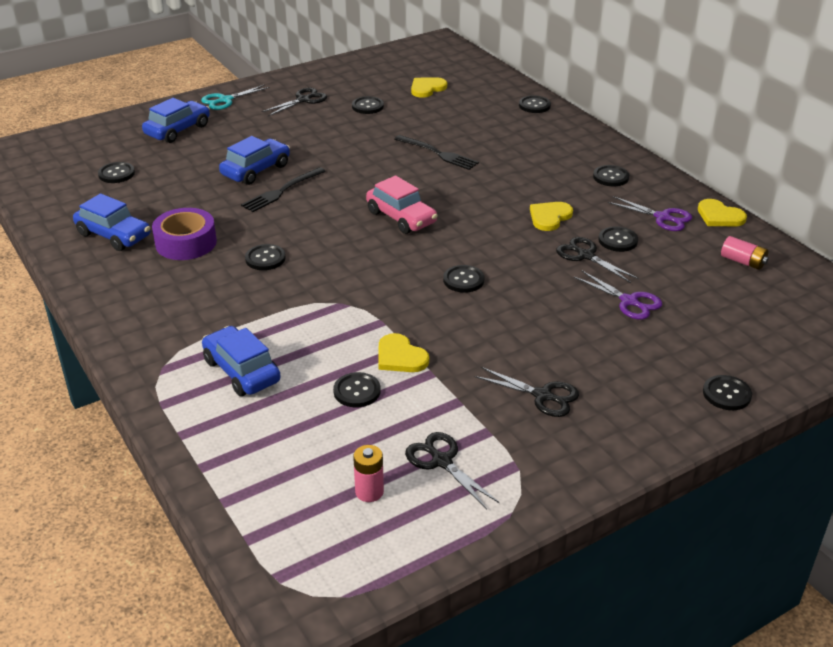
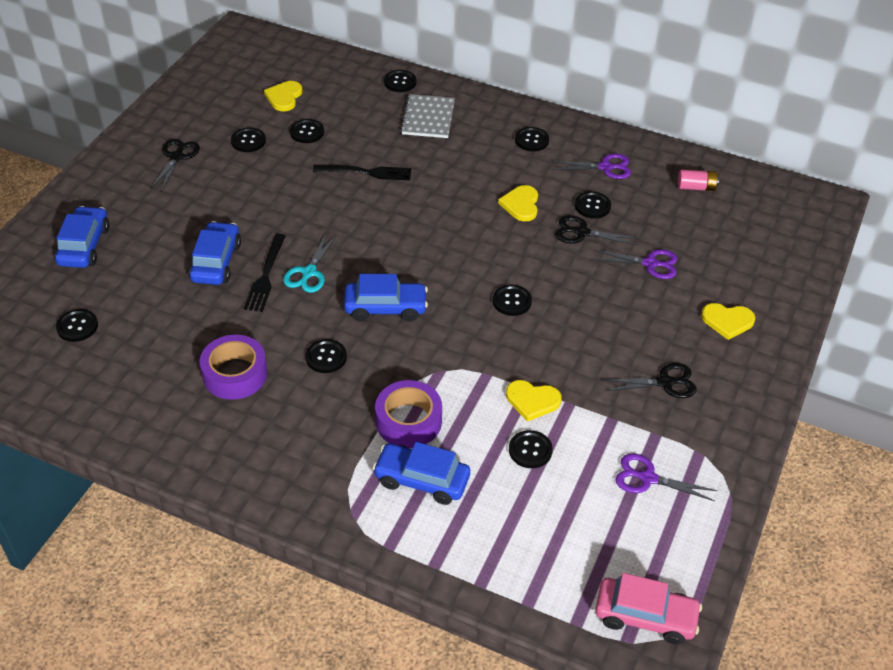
camera: 35 degrees left, 10 degrees up
blue car [73,193,150,251] -> blue car moved to [344,274,428,321]
turquoise scissors [201,85,270,110] -> turquoise scissors moved to [283,234,337,293]
pink battery [353,445,384,502] -> none
pink car [366,175,438,234] -> pink car moved to [595,573,702,645]
black scissors [405,432,499,509] -> purple scissors [616,453,717,501]
yellow heart [698,199,747,226] -> yellow heart moved to [701,303,755,340]
black button [703,375,752,410] -> black button moved to [290,119,324,143]
none -> purple tape [375,380,442,448]
none -> grey notebook [401,94,455,138]

